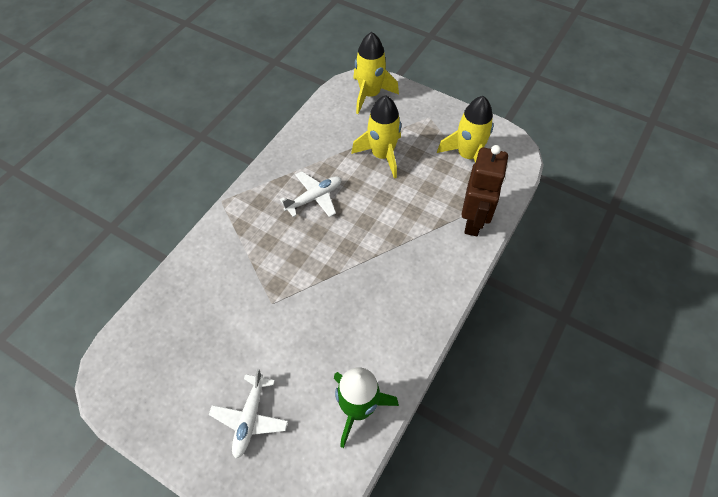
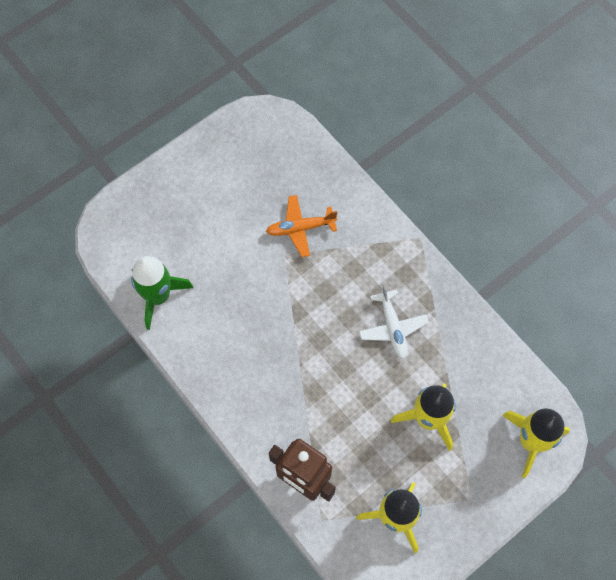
camera: 110 degrees right, 10 degrees up
white plane [209,369,288,459] -> none
none -> orange plane [266,195,338,257]

